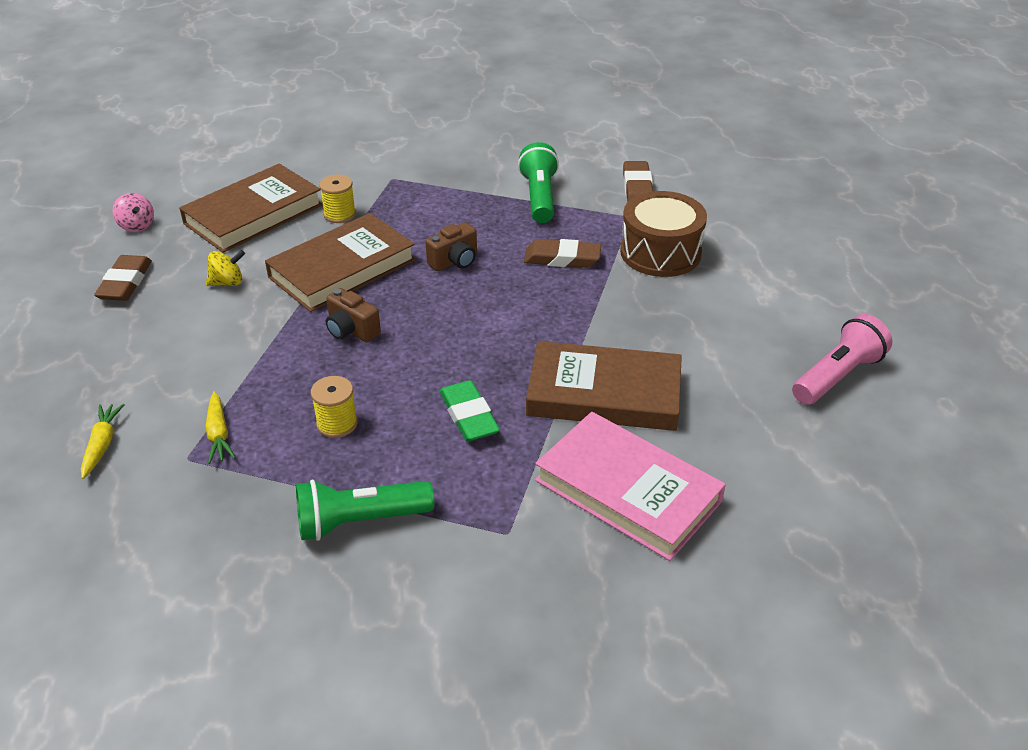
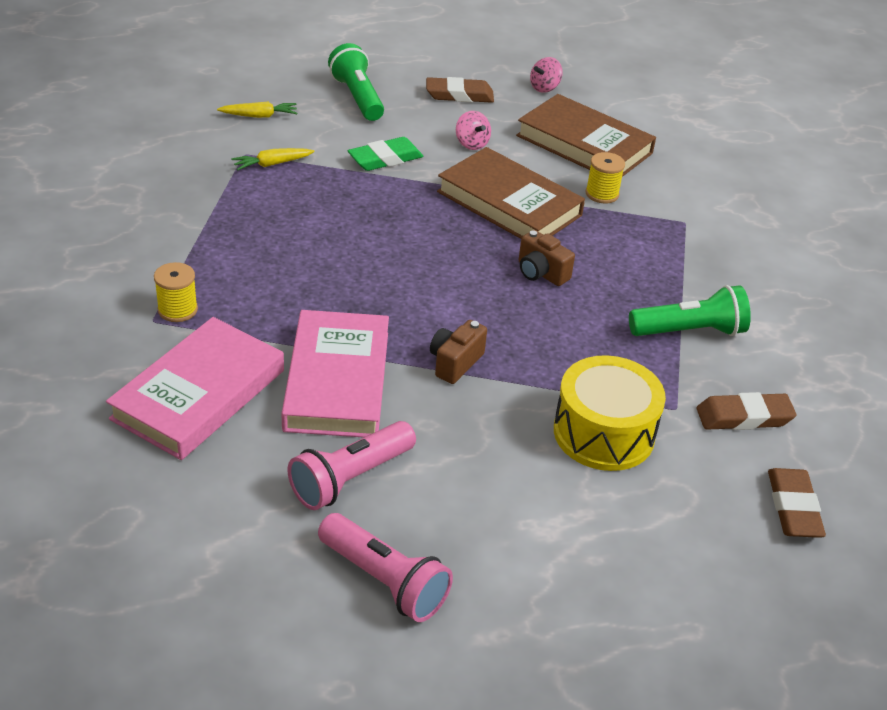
camera: 80 degrees right, 0 degrees up
yellow spinning top [206,250,245,286] -> pink spinning top [456,111,491,150]
green flashlight [296,480,434,541] -> green flashlight moved to [328,43,384,121]
yellow spool [311,376,358,438] -> yellow spool moved to [154,262,198,322]
brown camera [326,288,381,342] -> brown camera moved to [430,320,487,384]
green eraser [440,380,500,441] -> green eraser moved to [348,137,423,171]
brown eraser [524,239,601,268] -> brown eraser moved to [768,468,826,538]
brown book [526,341,682,431] -> pink book [281,310,389,438]
brown drum [620,191,707,277] -> yellow drum [554,355,666,471]
none -> pink flashlight [288,421,416,510]

